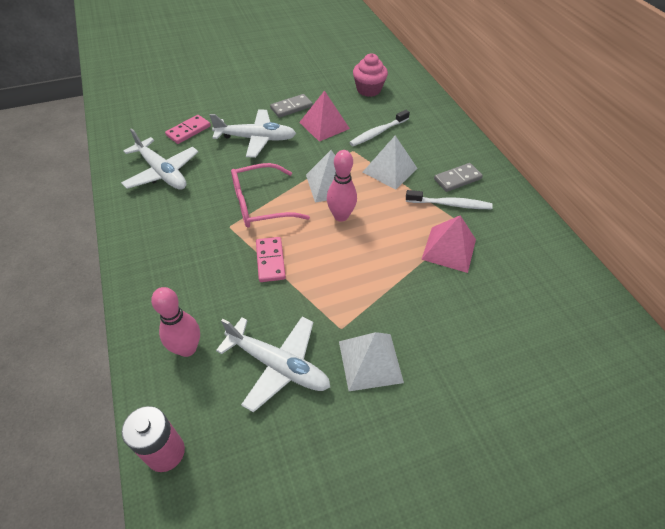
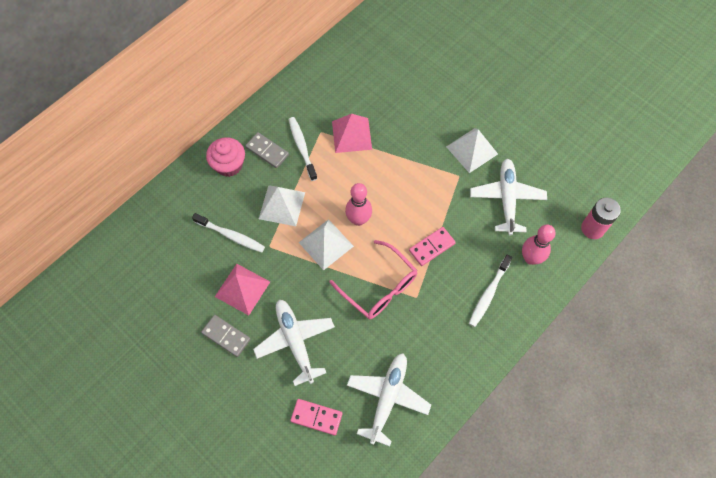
camera: 115 degrees left, 15 degrees up
pink cupcake [353,53,388,97] -> pink cupcake moved to [206,137,245,177]
none -> white toothbrush [469,255,512,327]

